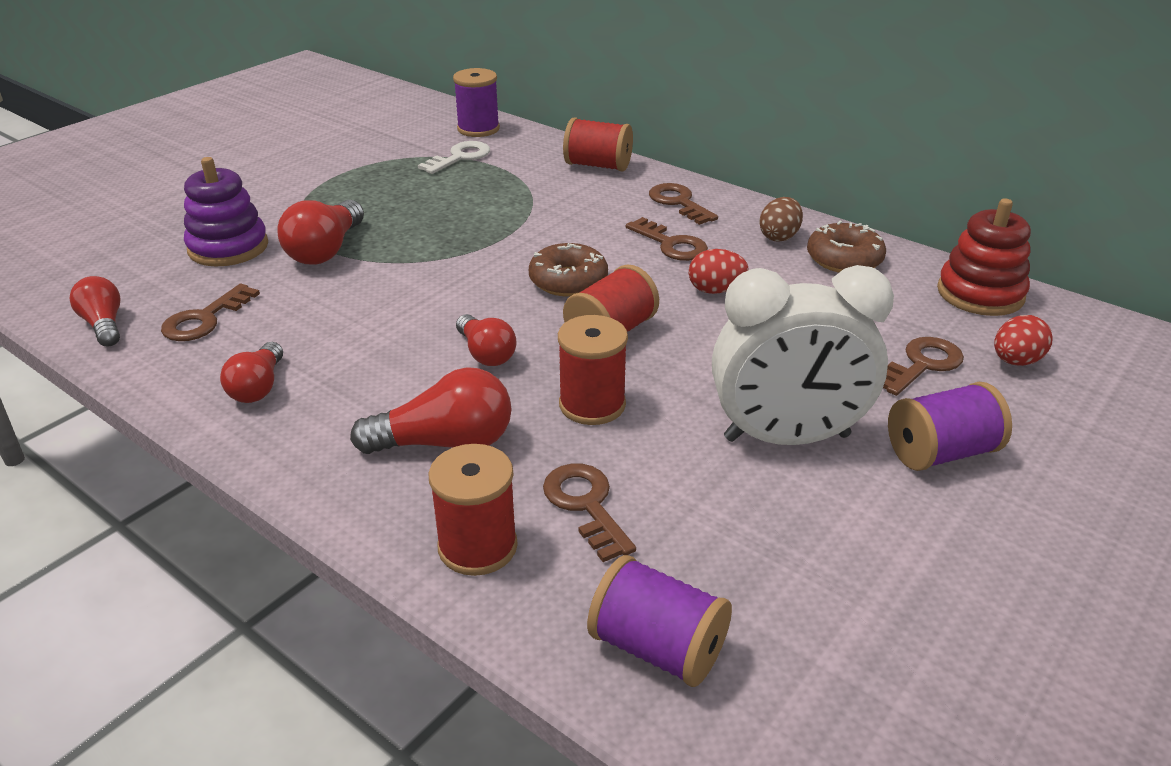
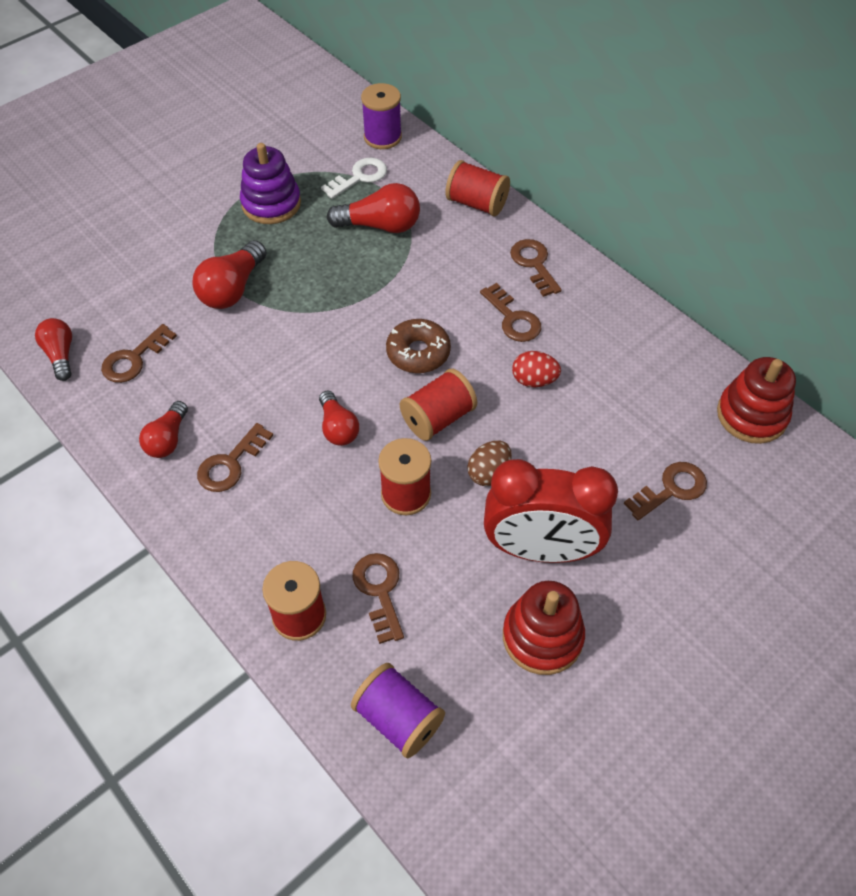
camera: 10 degrees right, 20 degrees up
purple stacking toy [184,157,268,267] -> purple stacking toy moved to [240,143,301,224]
red light bulb [350,367,512,454] -> red light bulb moved to [327,183,420,233]
white clock [712,265,894,445] -> red clock [484,459,618,563]
brown egg [759,197,803,242] -> brown egg moved to [467,440,512,486]
brown donut [807,221,886,272] -> none
purple spool [888,382,1012,471] -> none
red egg [994,315,1053,366] -> none
none -> brown key [197,423,273,492]
none -> red stacking toy [503,581,585,675]

